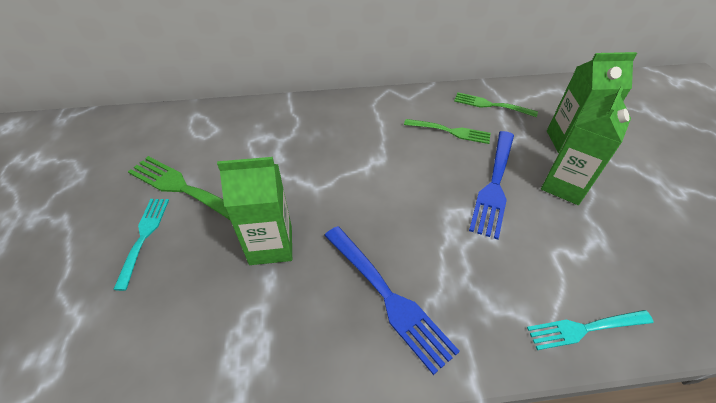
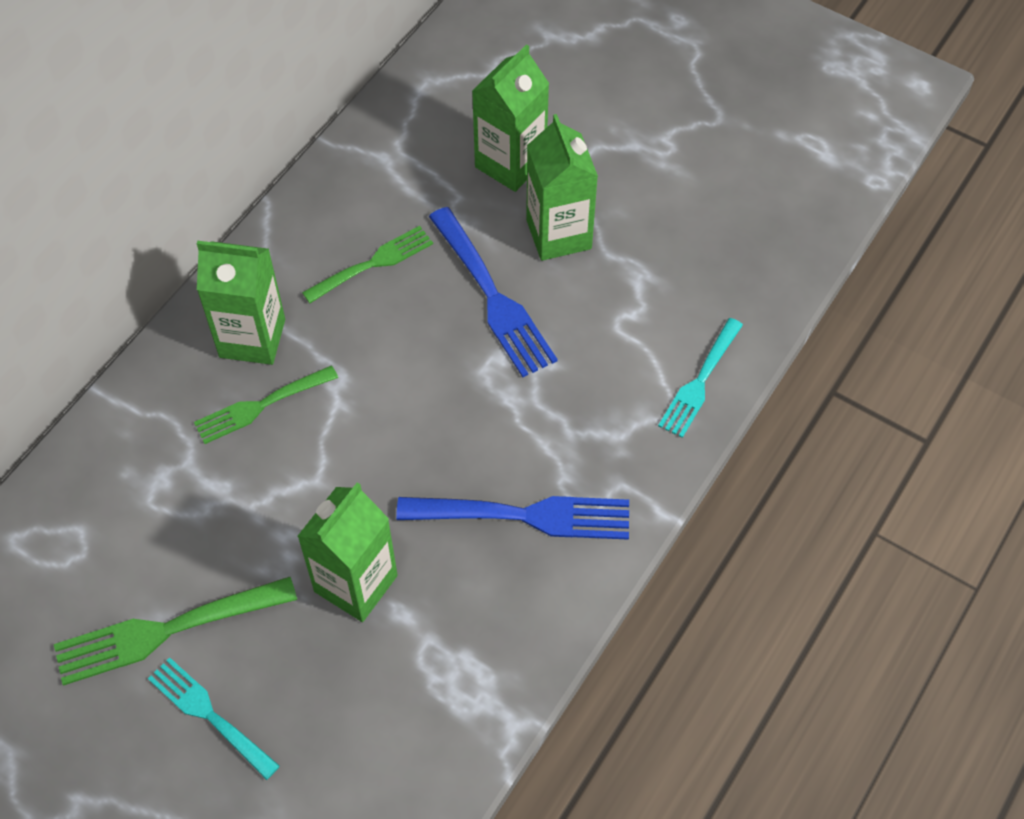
camera: 50 degrees left, 10 degrees up
green fork [454,92,538,117] -> green fork moved to [194,365,338,444]
none -> green carton [197,241,285,365]

